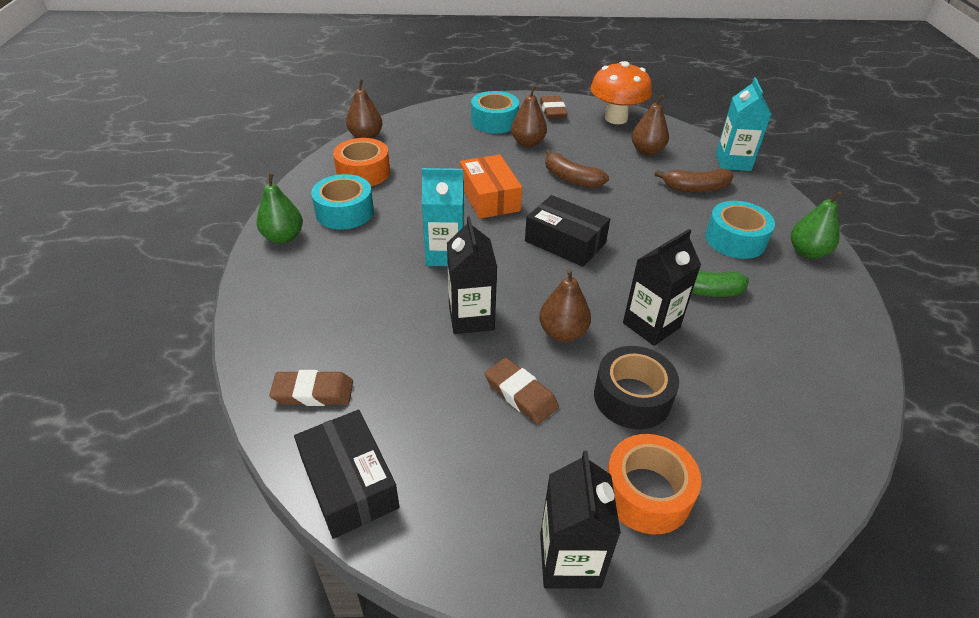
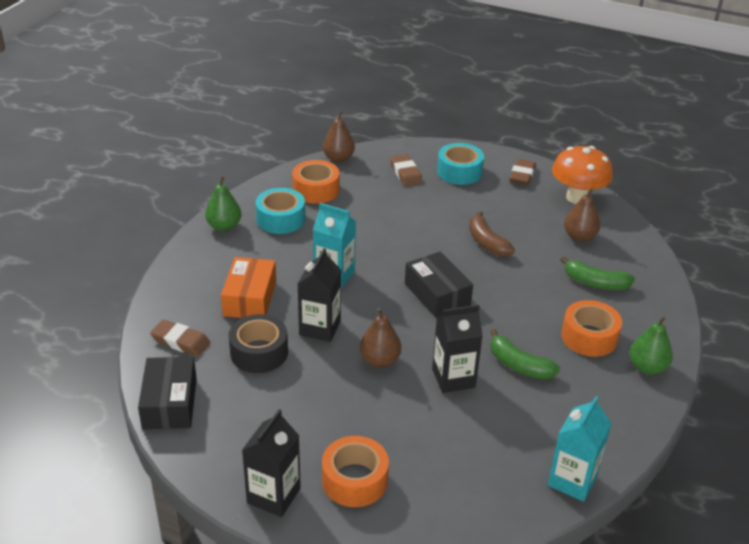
camera: 25 degrees right, 5 degrees down
orange box [460,155,522,219] -> orange box moved to [221,257,276,318]
brown eraser [485,358,559,424] -> brown eraser moved to [390,154,422,187]
brown pear [511,85,547,147] -> none
black tape [594,346,679,429] -> black tape moved to [229,314,288,373]
brown banana [655,168,734,192] -> green banana [560,256,635,290]
turquoise tape [705,201,775,259] -> orange tape [561,300,622,357]
turquoise carton [716,77,771,171] -> turquoise carton moved to [548,396,612,502]

